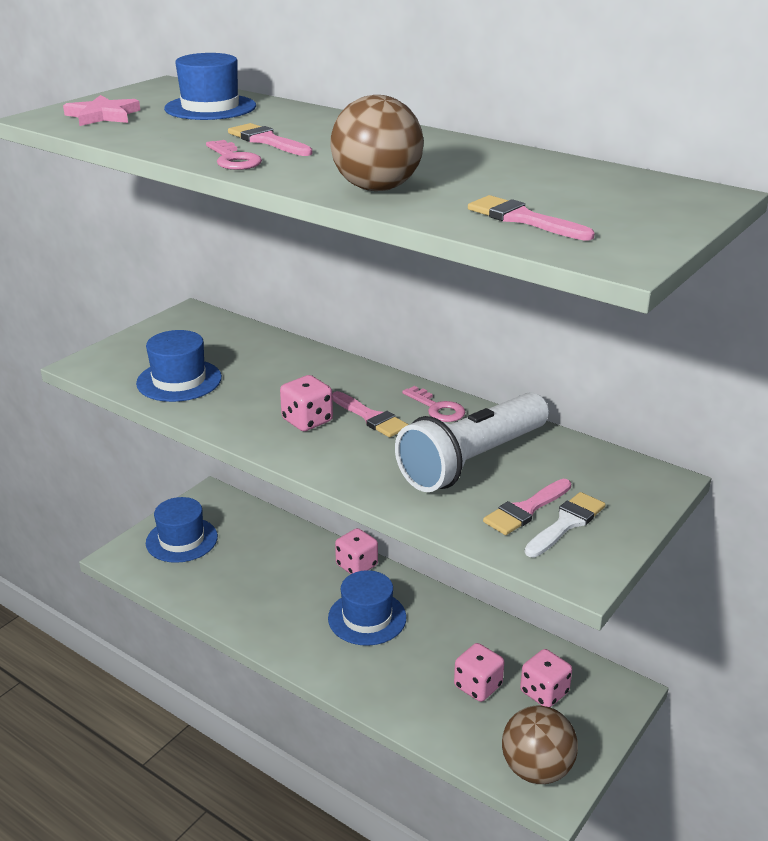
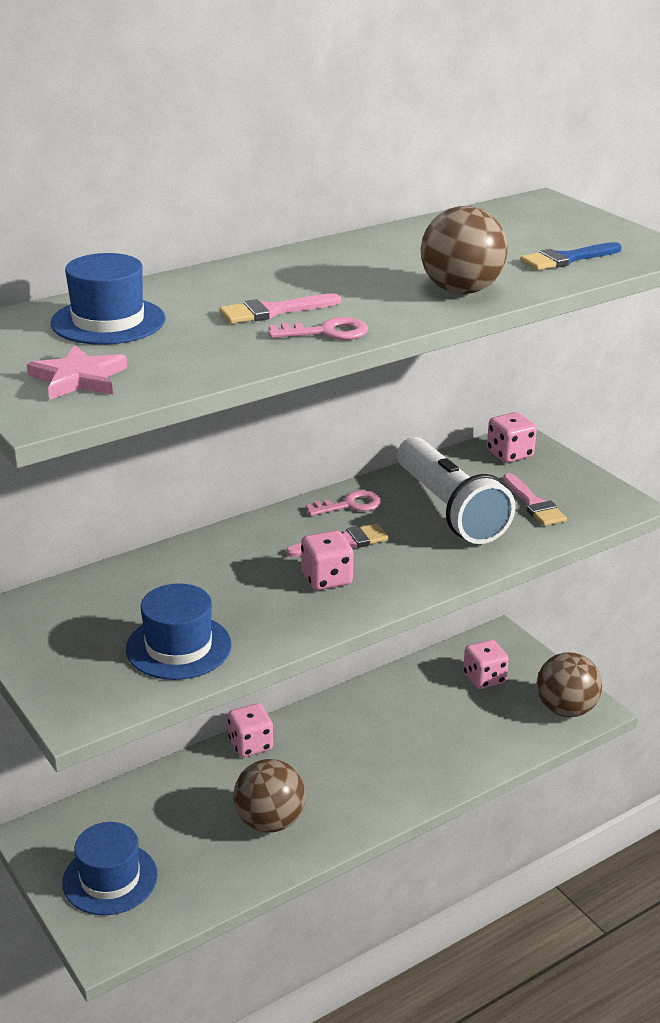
camera: 70 degrees left, 0 degrees up
blue hat [328,570,407,646] -> none
pink dice [454,643,504,702] -> pink dice moved to [487,412,537,463]
pink brush [468,195,594,241] -> blue brush [520,242,622,270]
white brush [525,492,606,557] -> none
none -> brown ball [233,759,305,833]

